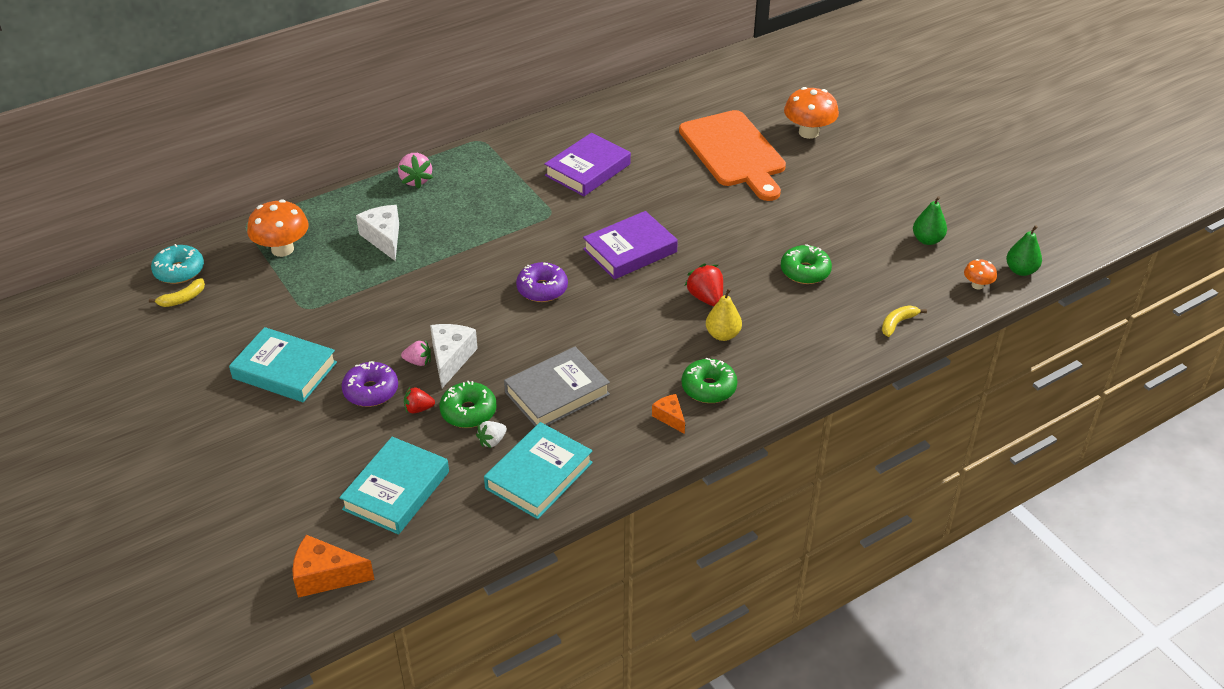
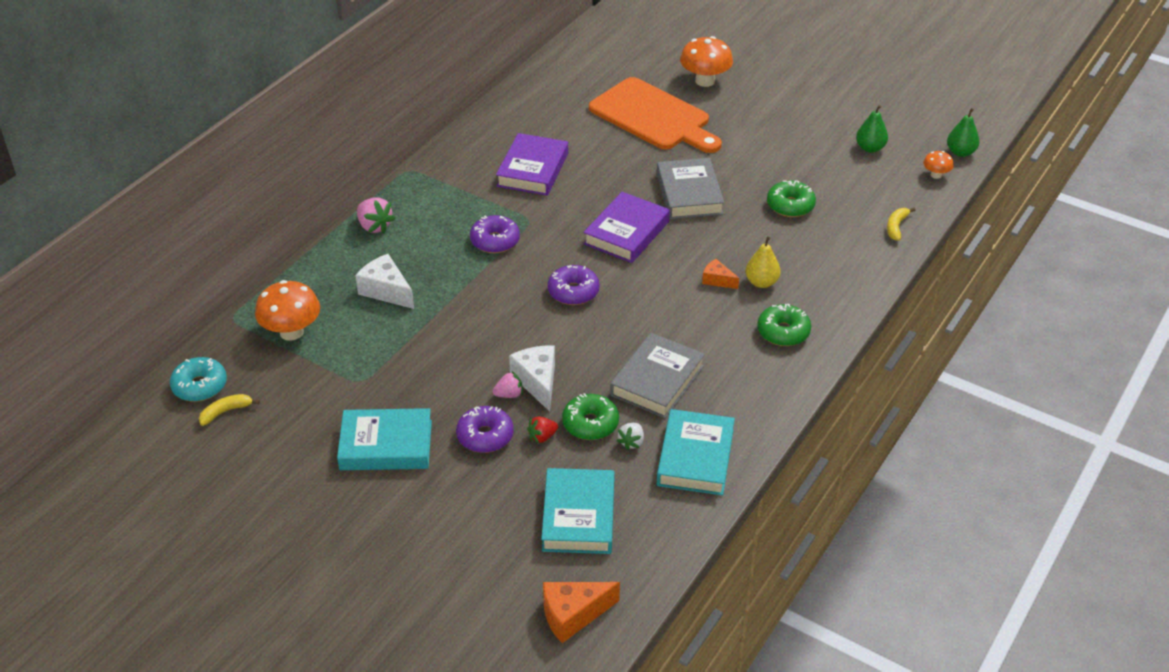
camera: 25 degrees left, 0 degrees up
yellow banana [149,278,205,307] -> yellow banana turned 150 degrees counterclockwise [199,394,260,426]
orange cheese [652,394,685,434] -> orange cheese moved to [702,259,739,289]
red strawberry [685,264,723,306] -> none
none -> purple donut [470,215,520,253]
none -> grey book [657,158,725,219]

